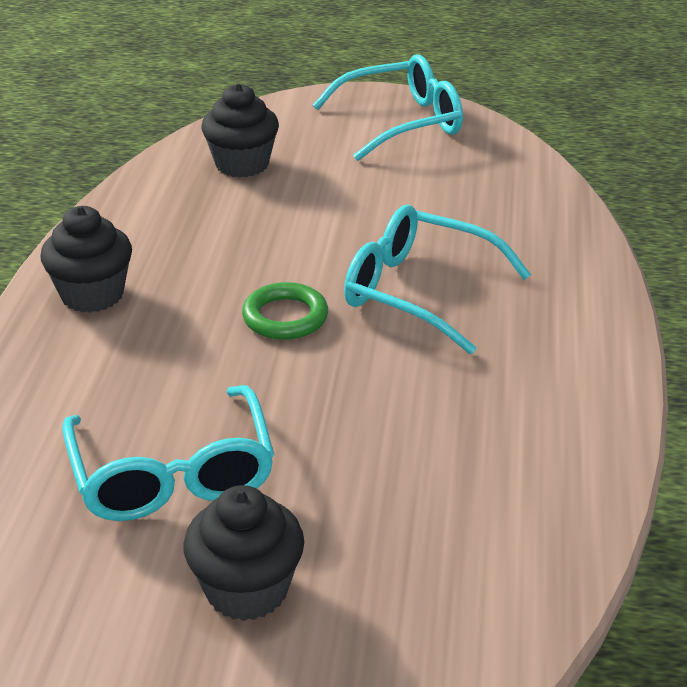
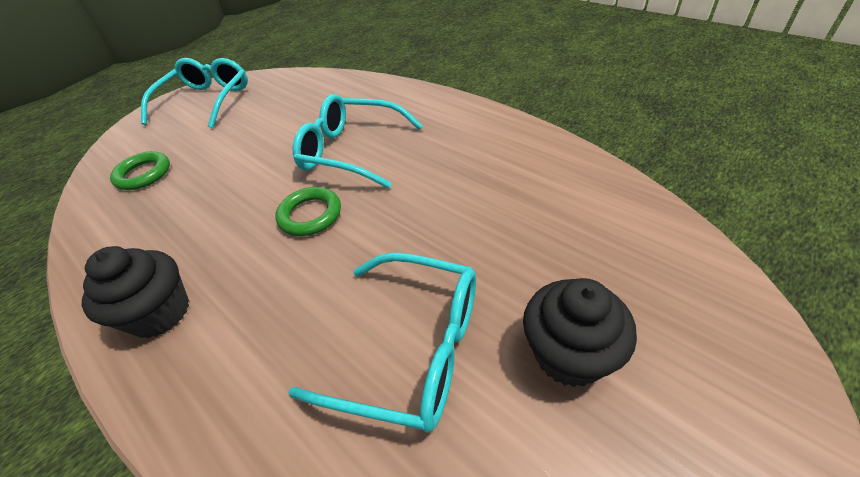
camera: 50 degrees left, 10 degrees up
black cupcake [202,83,279,178] -> green ring [110,151,170,190]
turquoise glasses [344,205,531,354] -> turquoise glasses turned 45 degrees clockwise [293,94,423,189]

